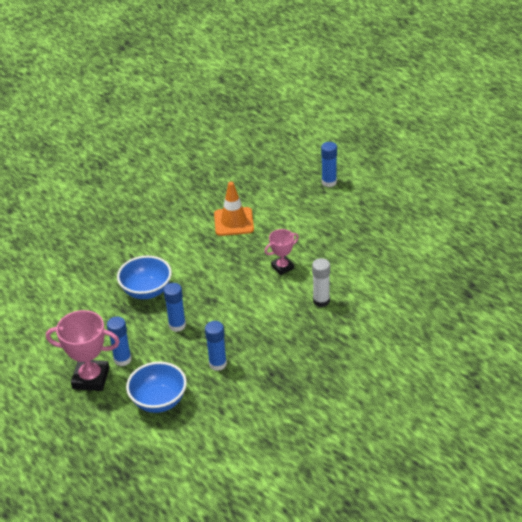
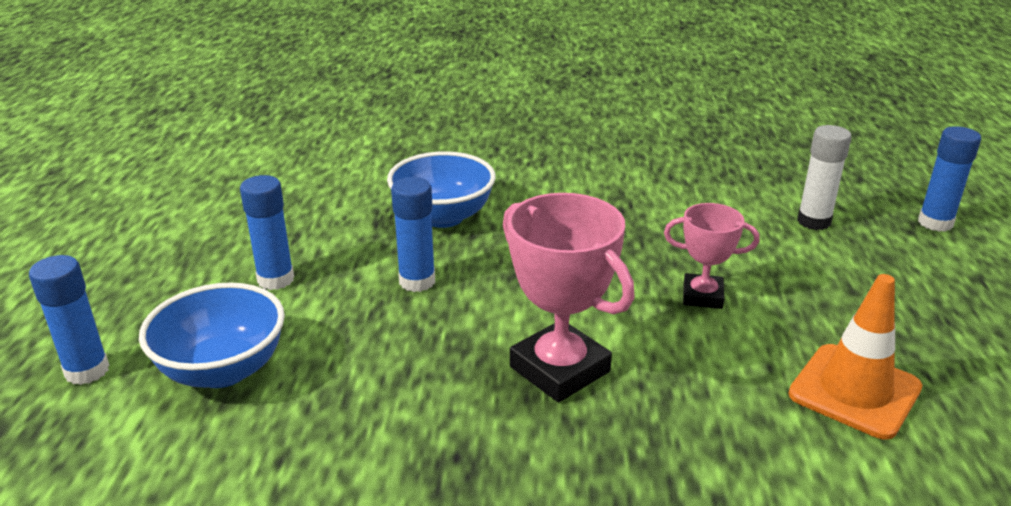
camera: 40 degrees right, 10 degrees down
pink trophy [46,310,120,391] -> pink trophy moved to [503,193,635,402]
blue glue stick [205,321,227,371] -> blue glue stick moved to [29,255,109,385]
orange traffic cone [214,182,254,236] -> orange traffic cone moved to [789,274,922,440]
white glue stick [312,258,330,307] -> white glue stick moved to [797,125,852,230]

